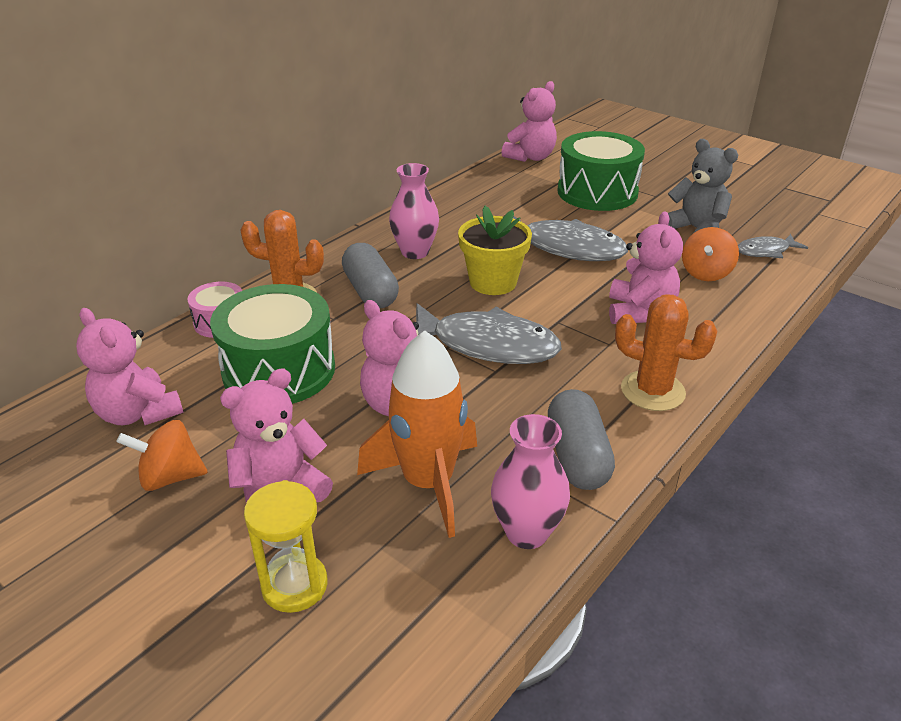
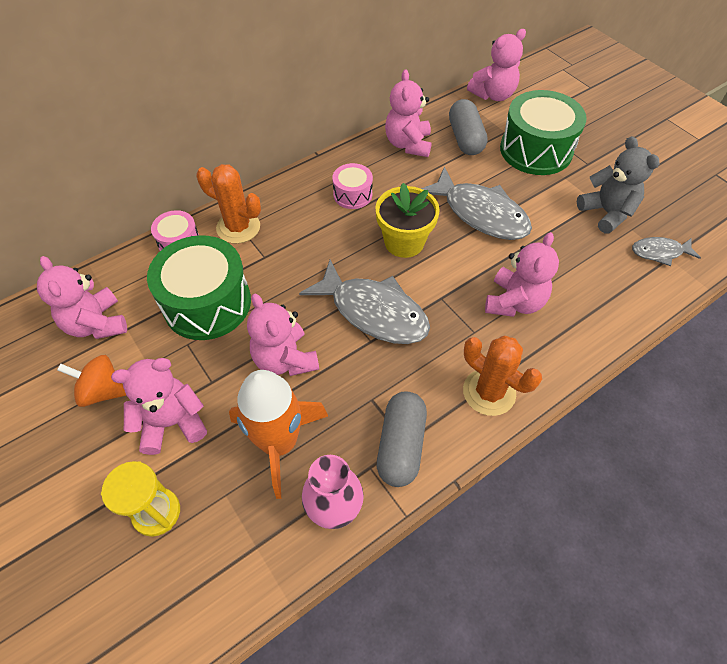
camera: 15 degrees right, 20 degrees up
grey capsule [342,243,399,308] -> grey capsule moved to [449,99,488,155]
pink vase [389,163,439,259] -> pink drum [332,163,373,209]
orange spinning top [682,227,739,281] -> none
none -> pink teddy bear [385,70,432,157]

